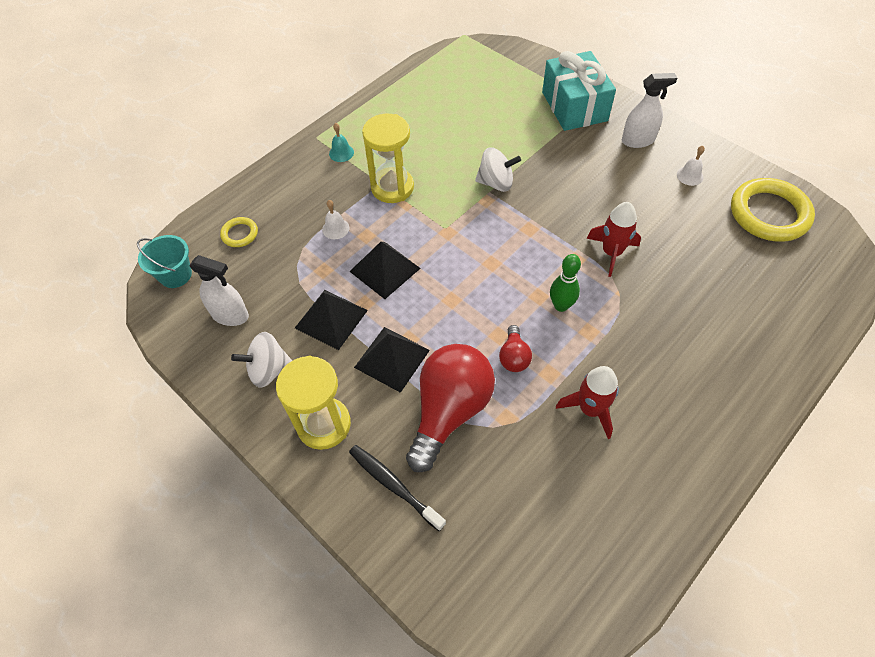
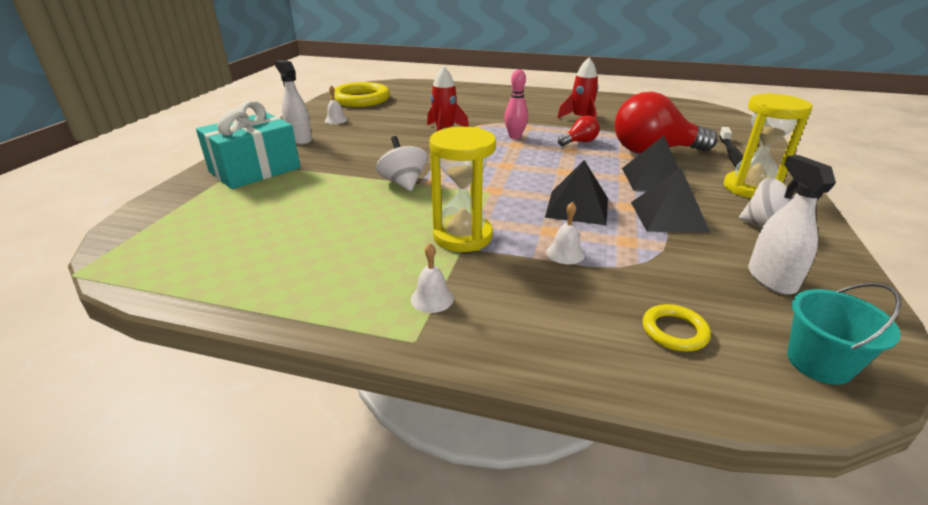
camera: 120 degrees left, 25 degrees down
turquoise bell [329,123,354,162] -> white bell [411,243,454,313]
green bowling pin [550,254,581,312] -> pink bowling pin [504,69,528,139]

